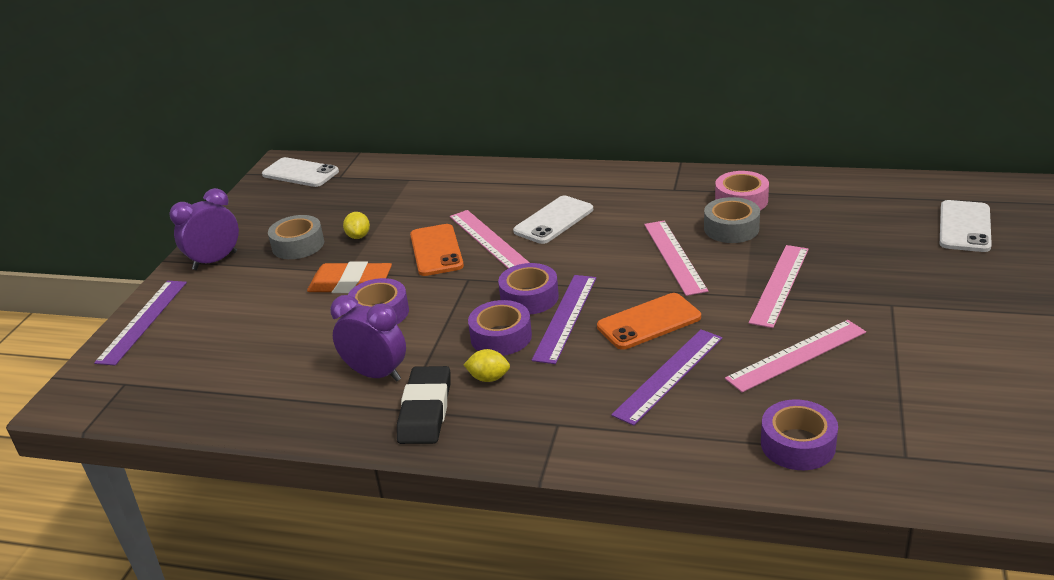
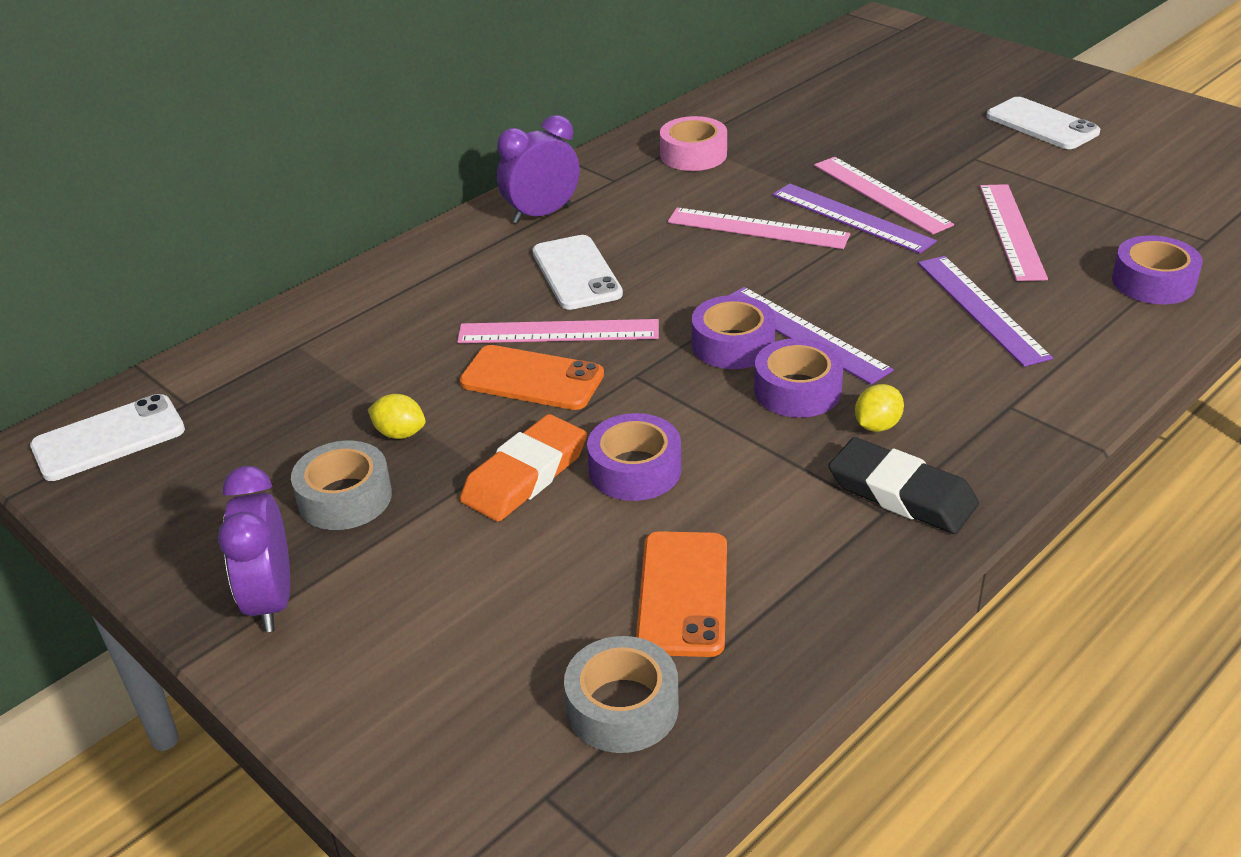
camera: 60 degrees left, 5 degrees up
purple ruler [94,281,187,365] -> purple ruler moved to [773,184,937,254]
purple clock [330,295,406,382] -> purple clock moved to [497,115,580,224]
orange phone [597,293,701,350] -> orange phone moved to [636,531,727,657]
grey tape [704,197,760,243] -> grey tape moved to [564,636,679,753]
white phone [940,200,992,252] -> white phone moved to [986,97,1100,149]

